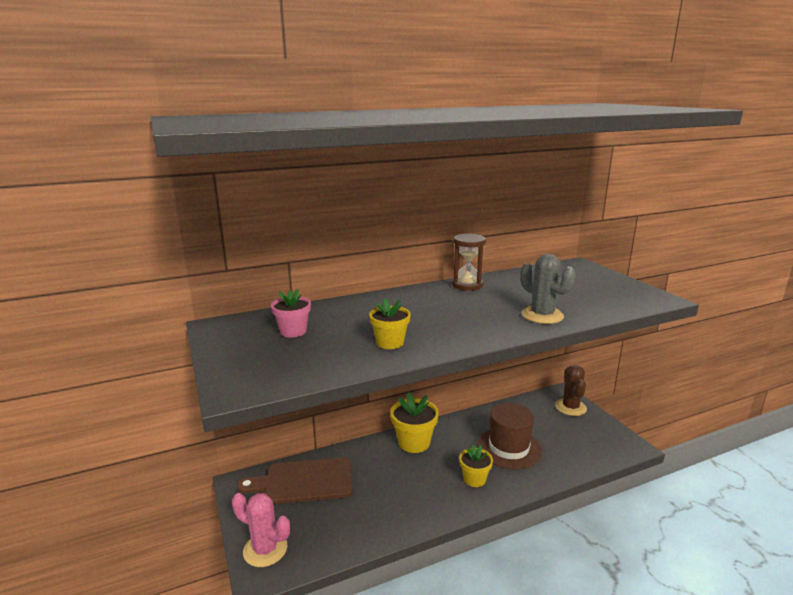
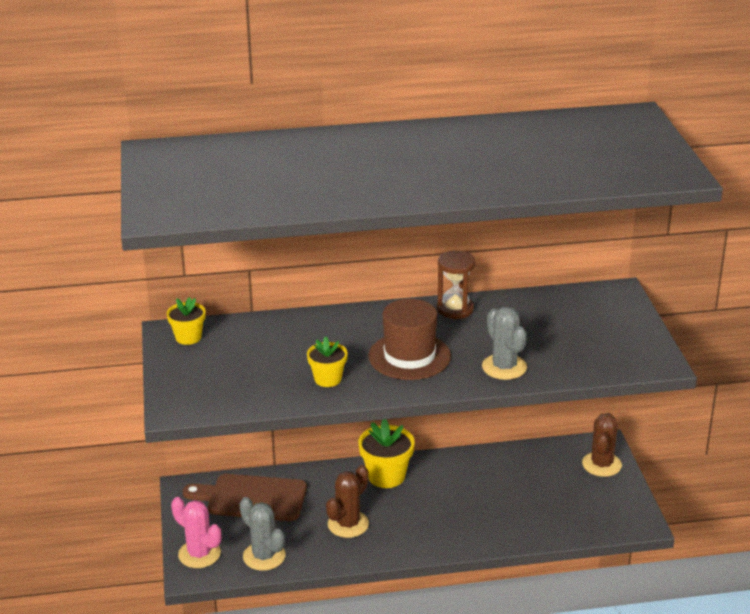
camera: 15 degrees right, 10 degrees up
pink flower pot [271,289,311,338] -> none
yellow flower pot [459,444,493,487] -> yellow flower pot moved to [167,297,206,345]
brown hat [477,403,542,469] -> brown hat moved to [368,299,451,380]
none -> grey cactus [240,497,286,571]
none -> brown cactus [326,465,369,538]

